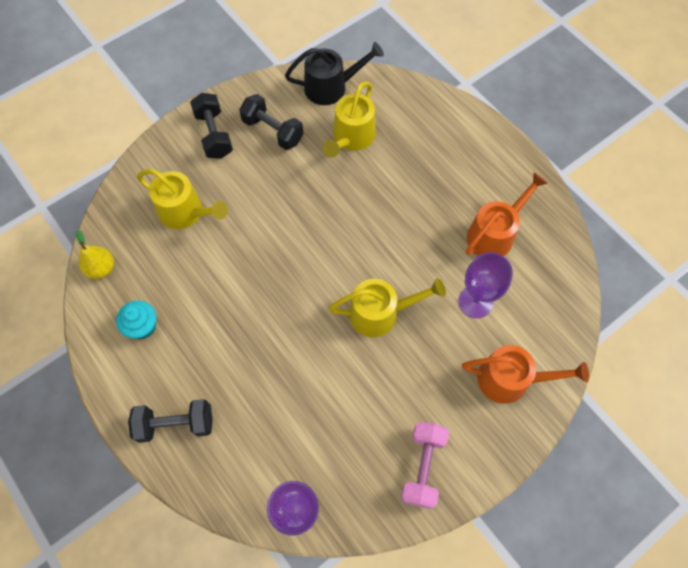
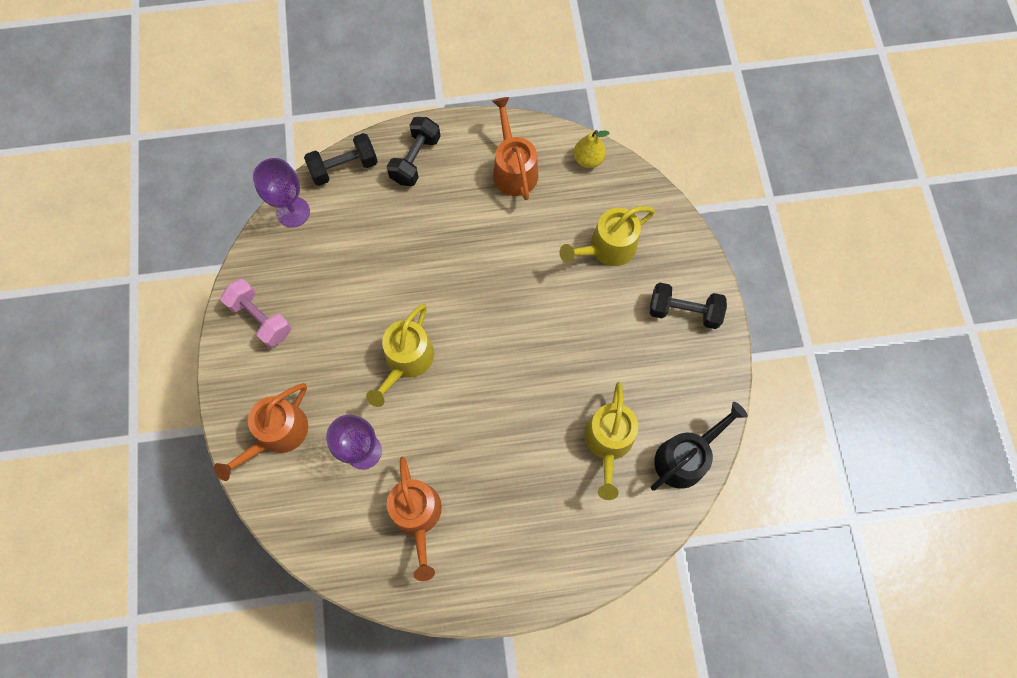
camera: 120 degrees right, 5 degrees up
turquoise cupcake [116,301,156,339] -> orange watering can [492,97,538,200]
black dumbbell [239,94,304,150] -> black dumbbell moved to [304,133,378,186]
black watering can [285,42,384,105] -> black watering can turned 150 degrees counterclockwise [651,402,748,491]
yellow watering can [323,81,376,158] -> yellow watering can turned 135 degrees counterclockwise [585,382,638,500]

